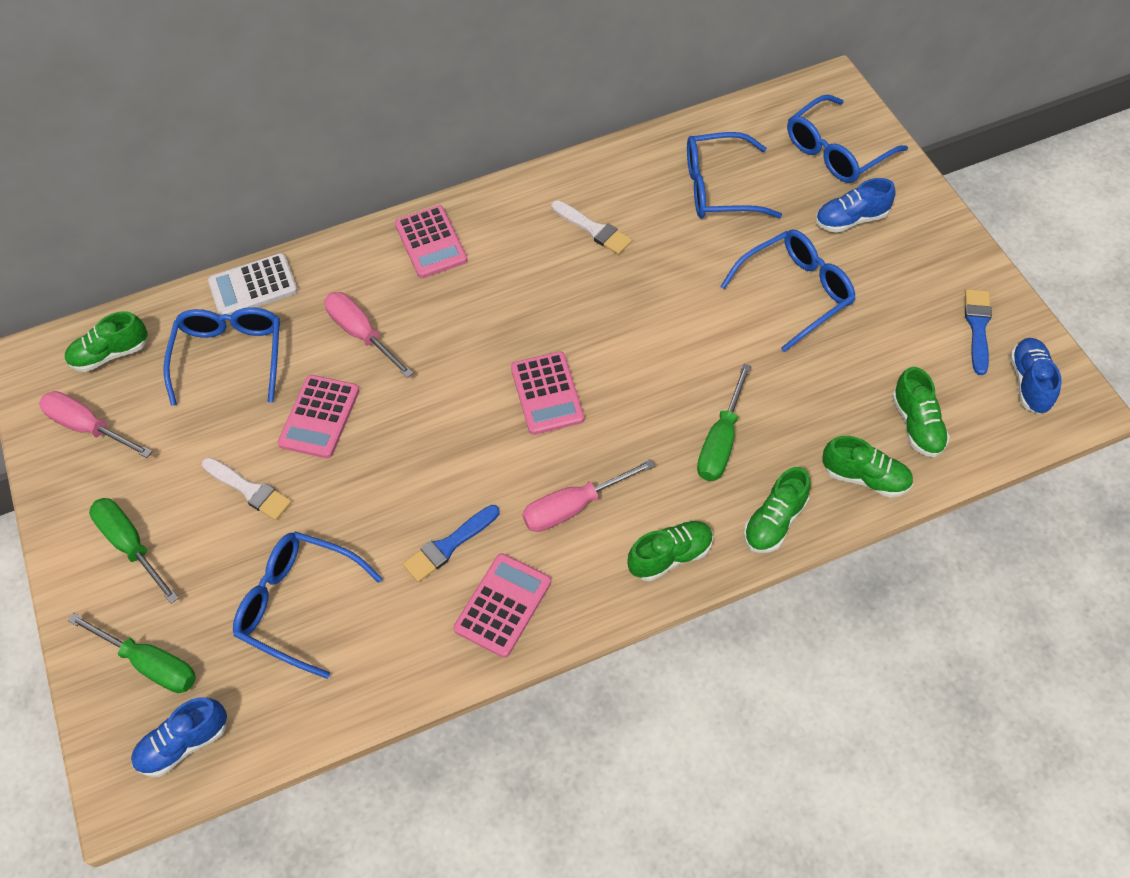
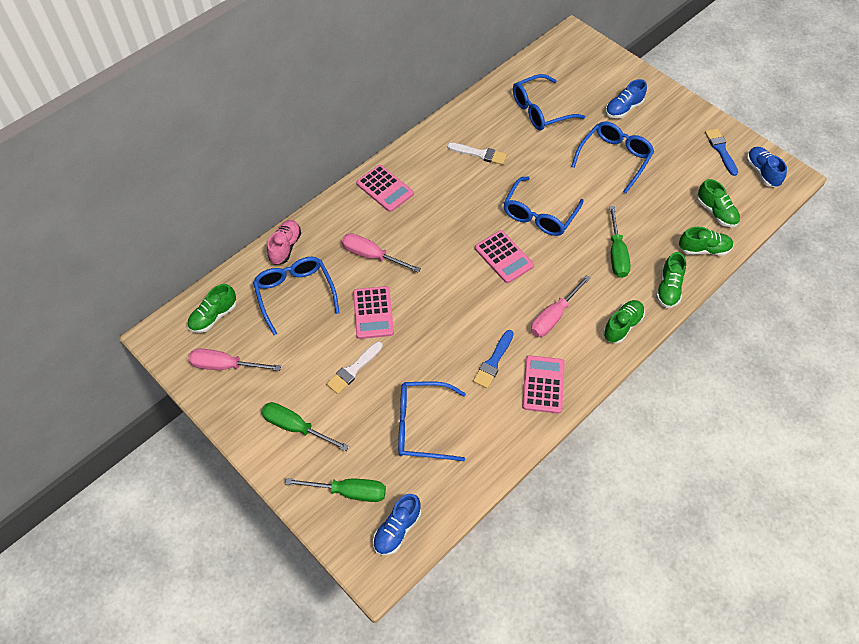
camera: 25 degrees left, 0 degrees up
white brush [202,457,292,520] -> white brush turned 120 degrees clockwise [326,342,383,394]
white calculator [208,253,298,315] -> pink shoe [267,220,301,265]
blue glasses [787,95,908,183] -> blue glasses moved to [503,177,584,236]

